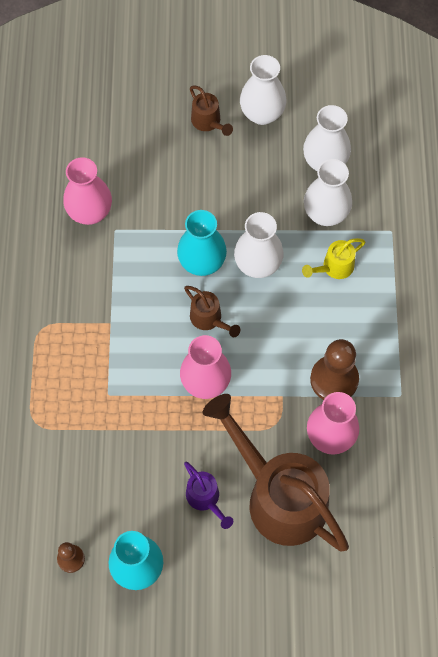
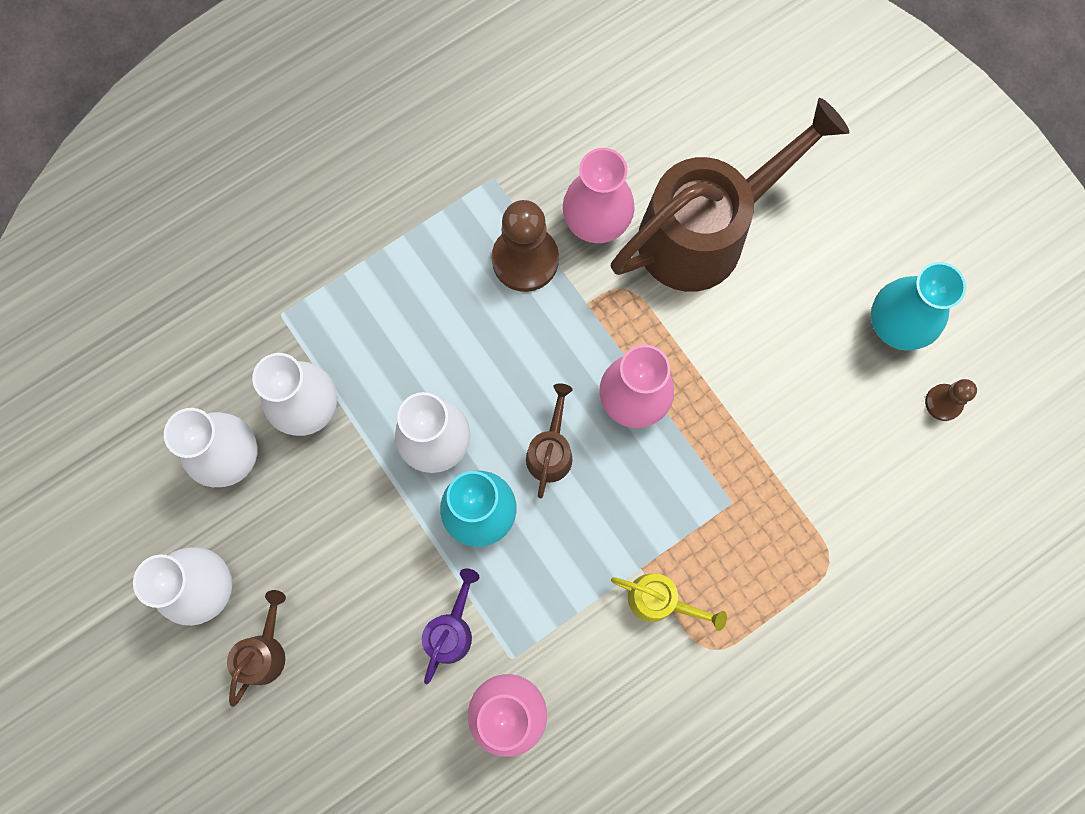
camera: 125 degrees left, 10 degrees up
purple watering can [184,461,233,529] -> purple watering can moved to [422,568,479,684]
brown watering can [202,394,349,552] -> brown watering can turned 135 degrees counterclockwise [611,98,849,292]
yellow watering can [302,238,365,279] -> yellow watering can moved to [611,574,727,631]

